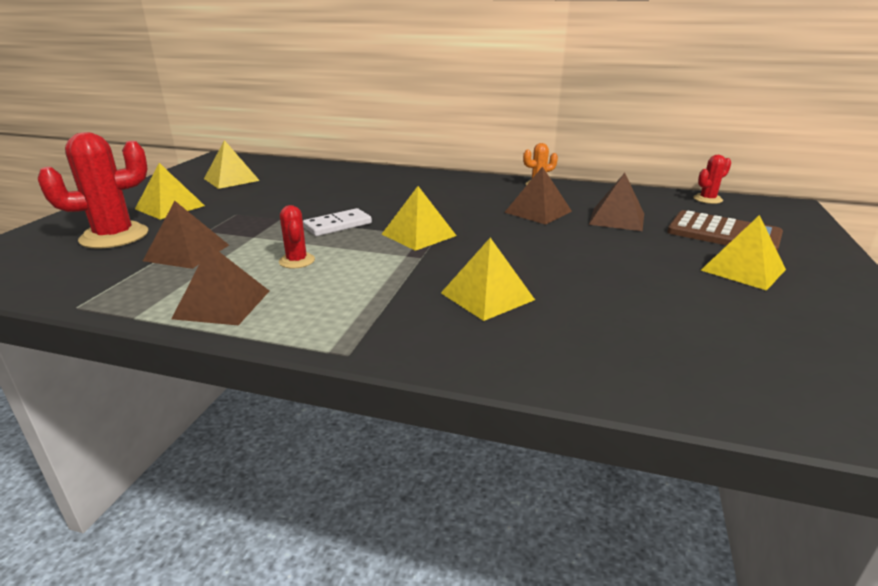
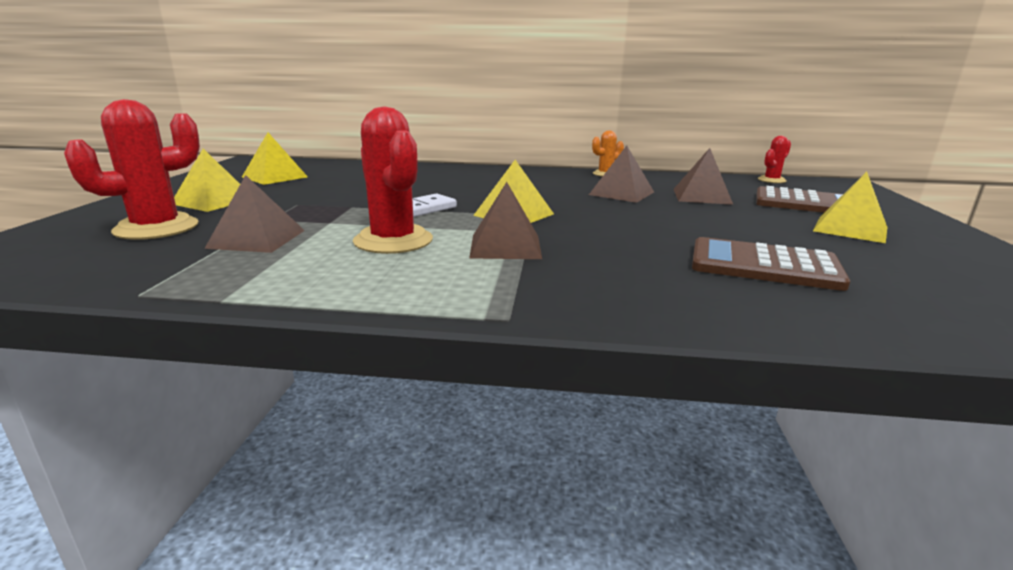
camera: 10 degrees left, 5 degrees down
brown pyramid [171,244,269,325] -> brown pyramid moved to [469,182,542,259]
red cactus [279,205,315,268] -> red cactus [353,106,433,254], size x1.94
yellow pyramid [441,238,535,321] -> none
none -> brown calculator [692,237,850,291]

